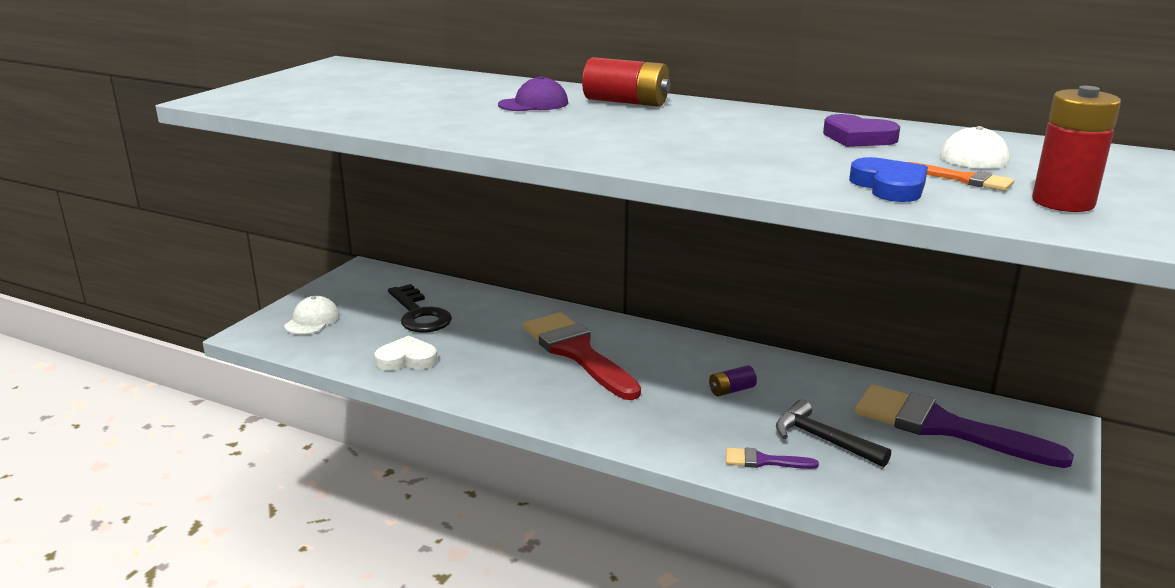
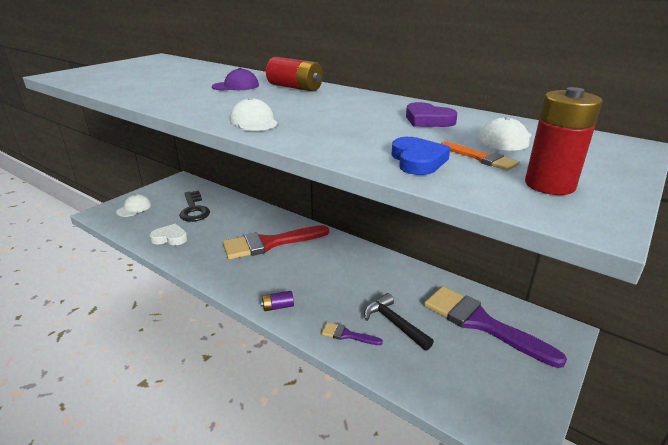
camera: 10 degrees right, 5 degrees up
red brush [523,312,641,400] -> red brush turned 90 degrees counterclockwise [223,225,329,259]
purple battery [709,365,757,396] -> purple battery moved to [261,291,294,311]
none -> white cap [230,98,278,131]

